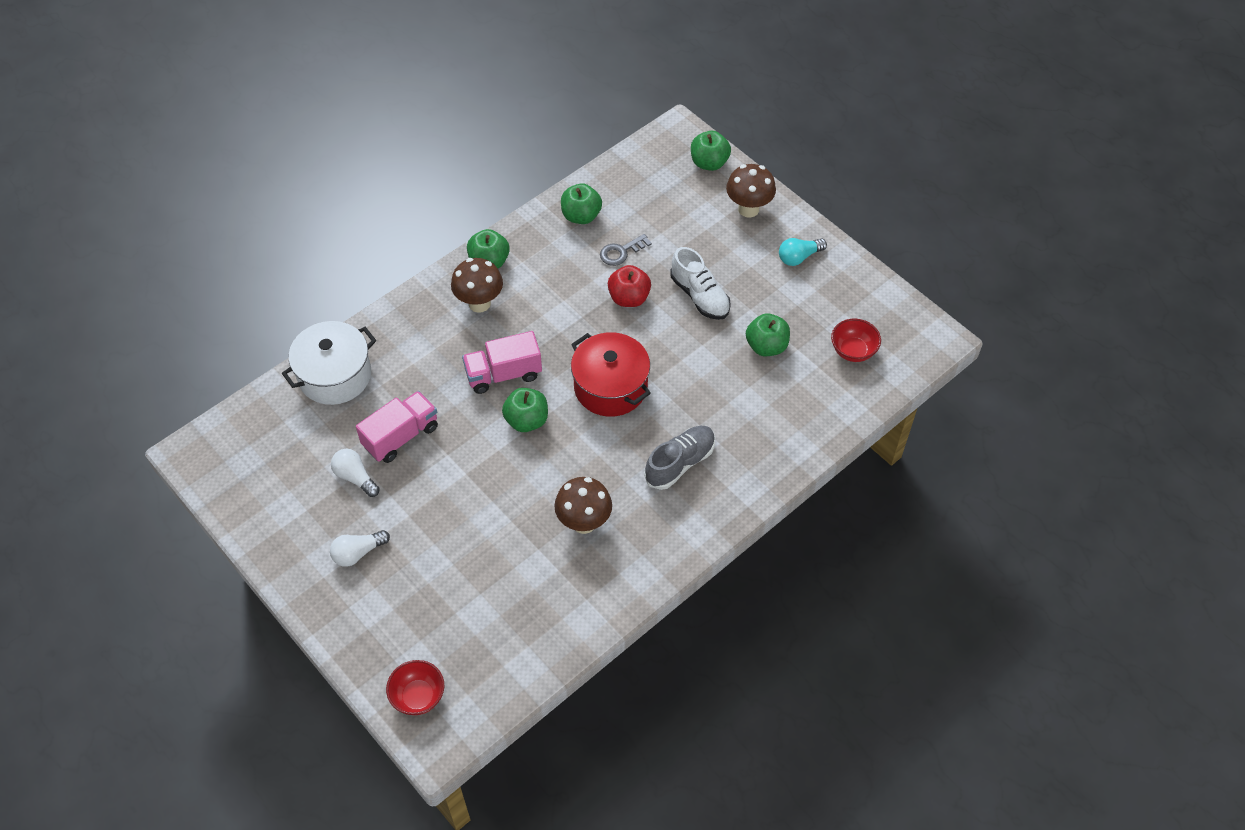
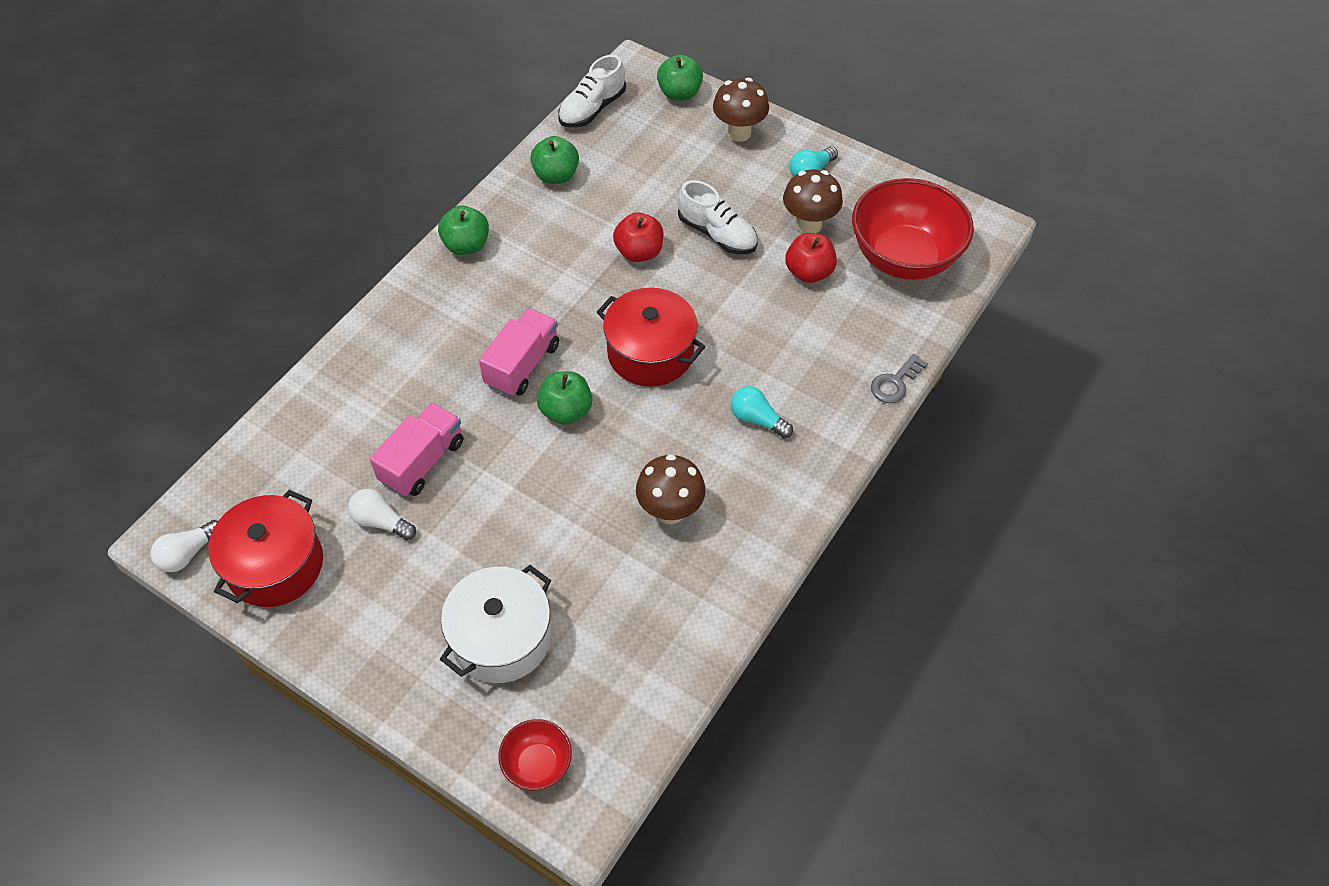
camera: 15 degrees left, 0 degrees up
white pot [282,321,376,405] -> white pot moved to [440,565,551,683]
white light bulb [330,530,390,567] -> white light bulb moved to [150,520,218,572]
brown mushroom [451,258,503,313] -> brown mushroom moved to [783,169,843,233]
pink truck [462,331,542,394] -> pink truck turned 150 degrees clockwise [479,308,559,397]
grey key [600,234,652,266] -> grey key moved to [871,354,928,403]
grey shoe [644,426,715,490] -> turquoise light bulb [731,386,793,438]
green apple [746,313,790,356] -> red apple [785,233,837,283]
red bowl [831,319,881,362] -> red bowl [852,178,974,280], size x2.10
none -> red pot [208,490,323,607]
none -> white shoe [558,55,626,128]

